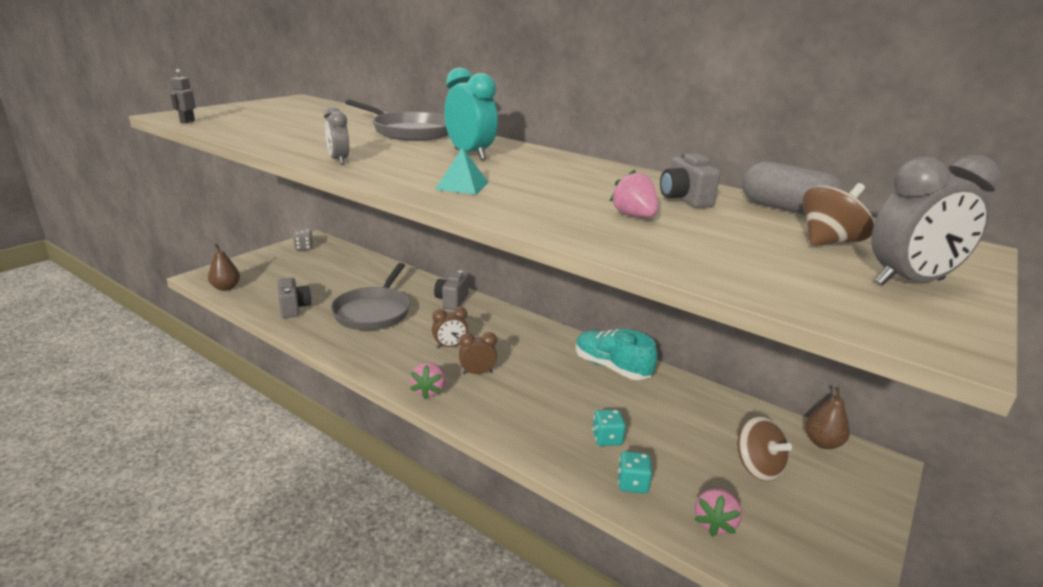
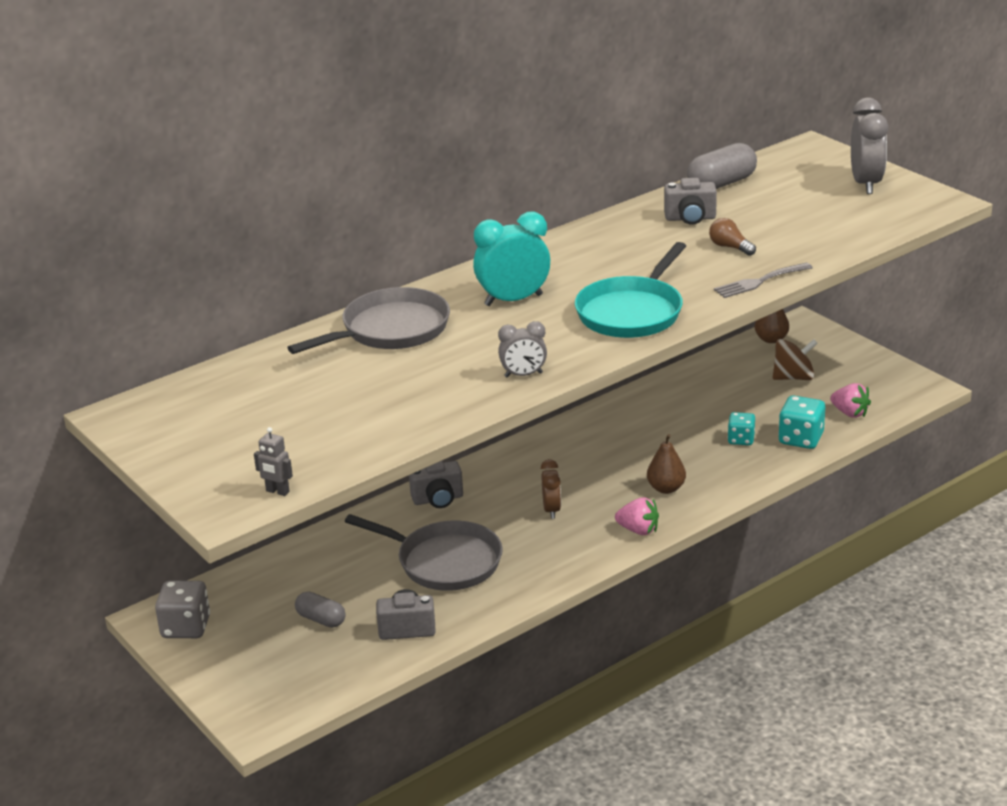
camera: 70 degrees left, 5 degrees up
brown pear [208,243,240,291] -> brown pear moved to [647,434,686,494]
grey dice [293,229,313,250] -> grey dice [155,581,210,638], size x1.54
grey camera [434,270,469,310] -> grey camera turned 45 degrees counterclockwise [409,460,463,508]
turquoise pyramid [435,147,489,195] -> turquoise pan [575,242,686,338]
brown clock [459,332,497,375] -> none
turquoise shoe [576,329,658,380] -> none
pink strawberry [610,169,658,218] -> brown light bulb [709,218,756,256]
turquoise dice [618,451,652,493] -> turquoise dice [778,395,825,449], size x1.54
brown spinning top [802,183,874,246] -> none
none -> grey capsule [295,591,345,628]
none -> grey fork [714,263,813,298]

